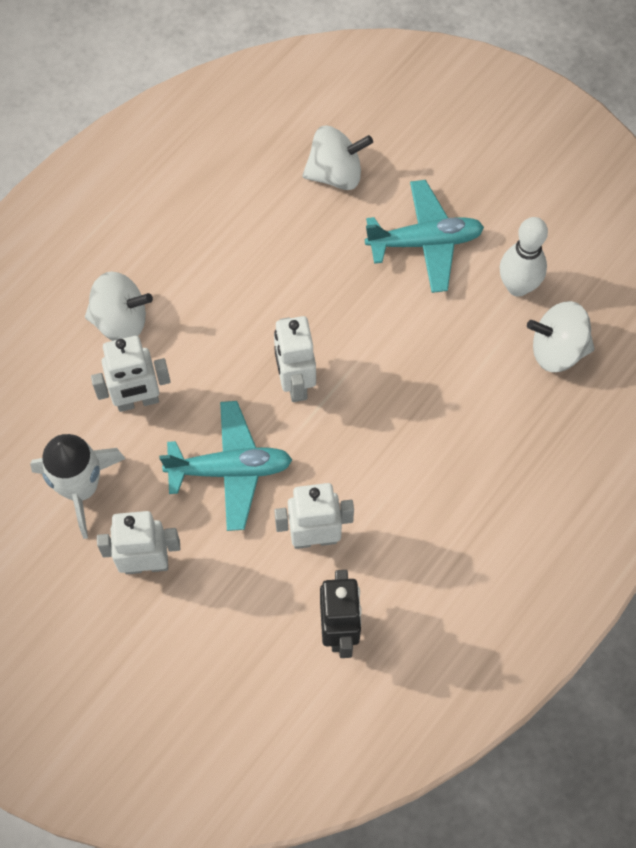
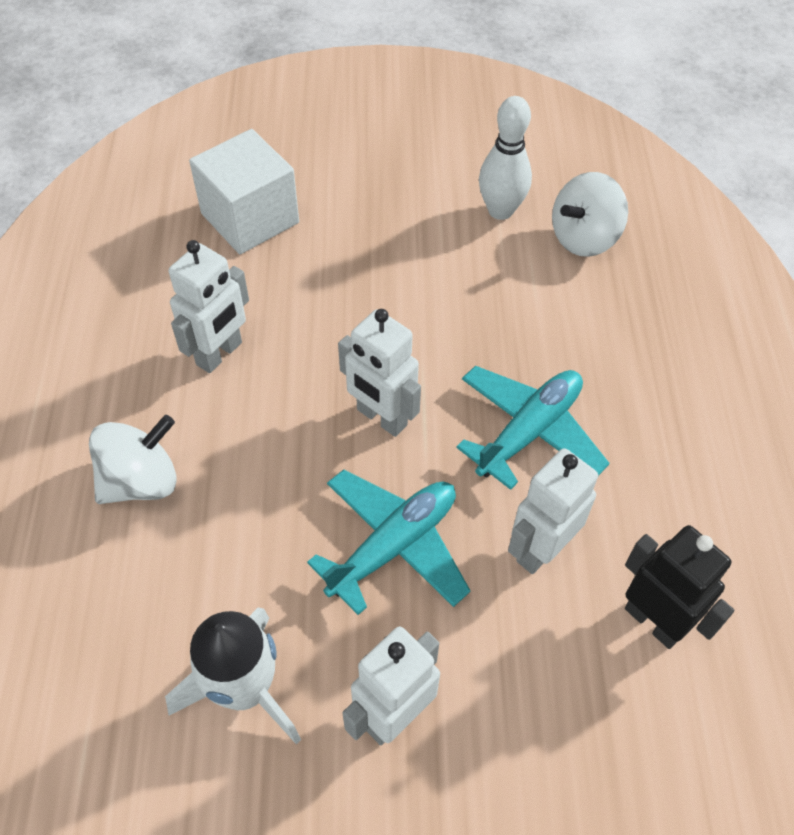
camera: 40 degrees left, 10 degrees down
white robot [91,336,171,412] -> white robot moved to [168,240,249,373]
white spinning top [302,126,373,190] -> white cube [189,129,299,254]
turquoise plane [365,180,484,293] -> turquoise plane moved to [456,366,610,490]

